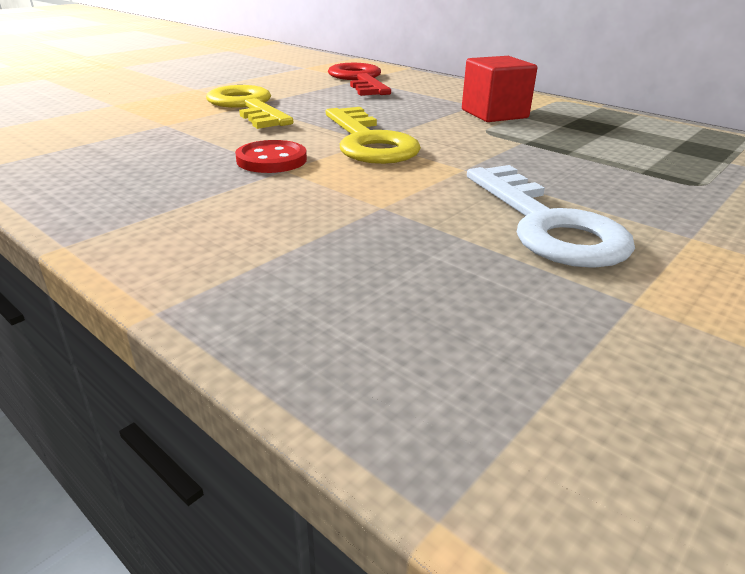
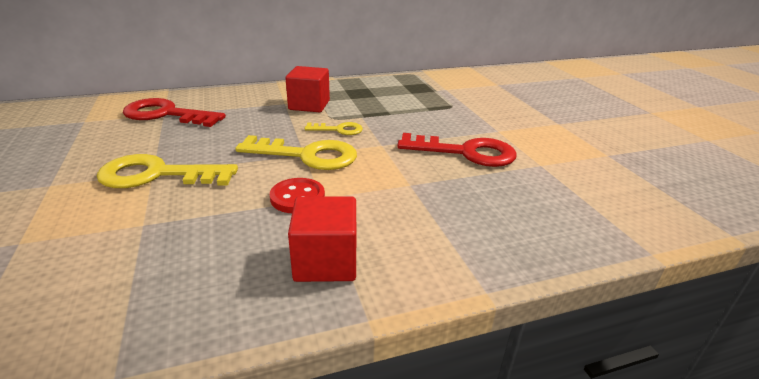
camera: 60 degrees left, 0 degrees up
white key [467,165,635,268] -> red key [397,133,517,167]
none -> red cube [288,197,356,282]
none -> yellow key [305,122,363,135]

